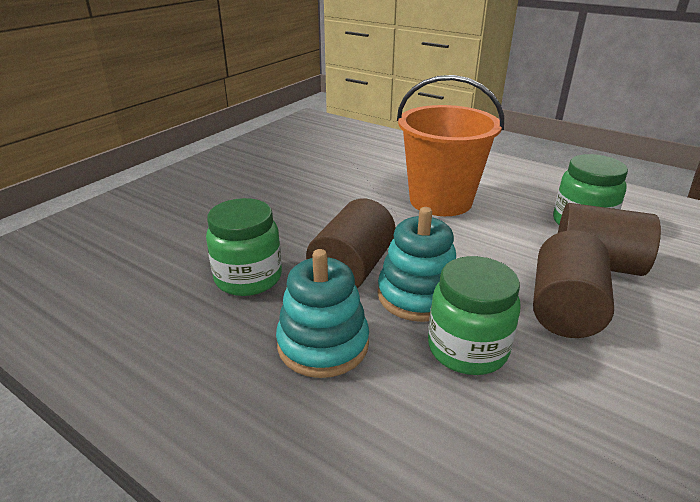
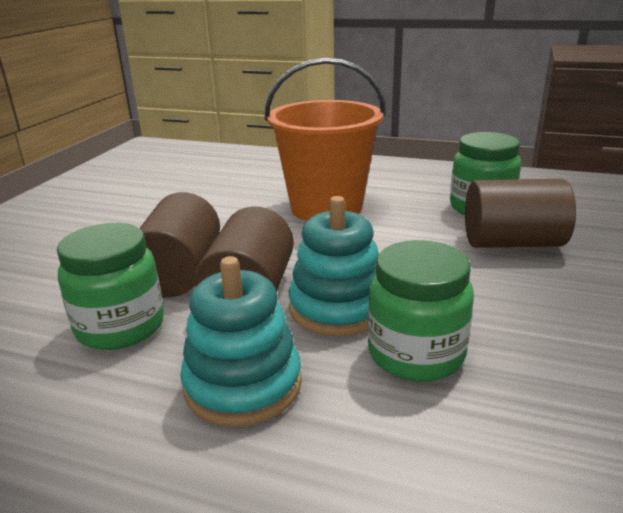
camera: 15 degrees left, 5 degrees down
brown cylinder [533,230,614,338] -> brown cylinder moved to [140,192,220,298]

